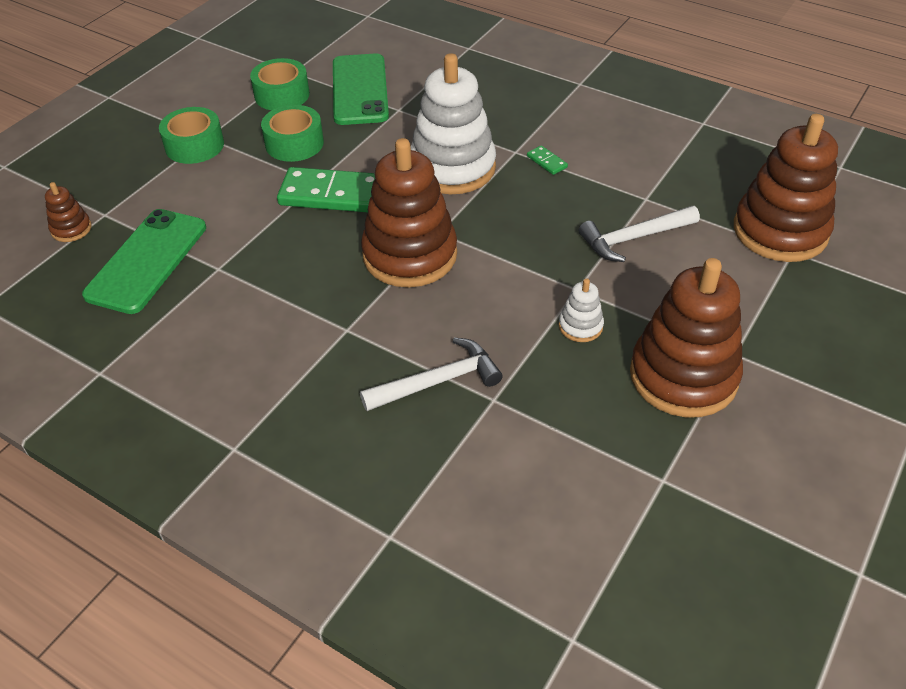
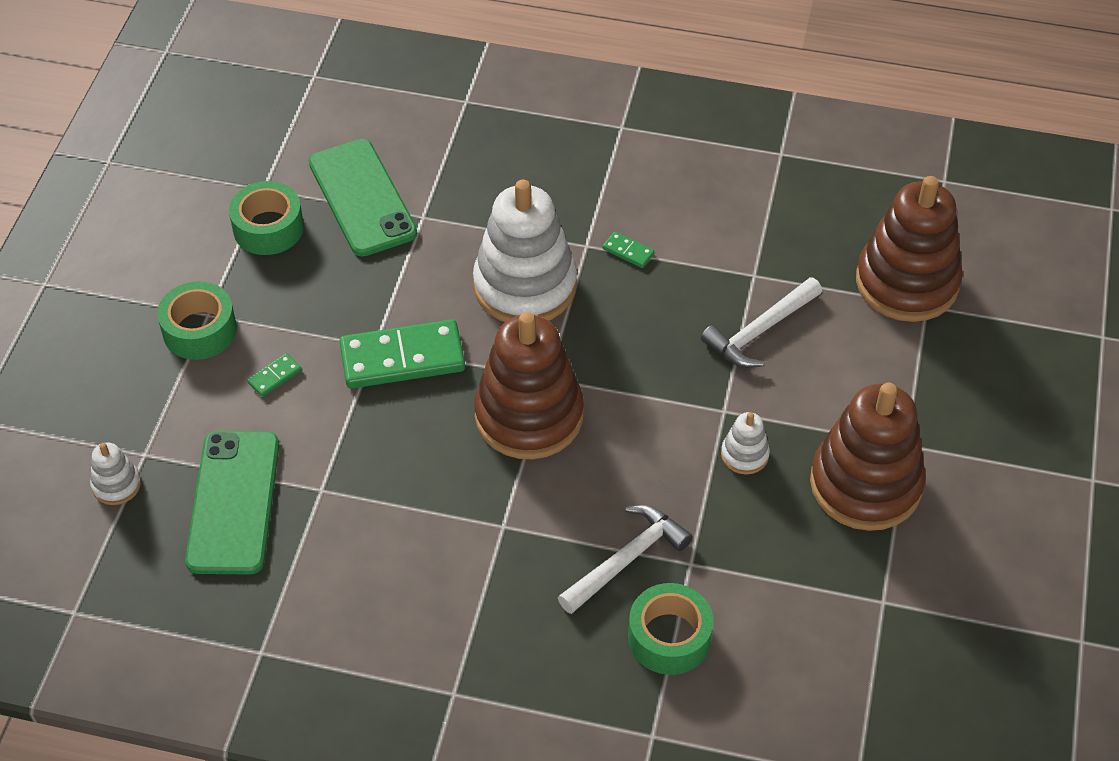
camera: 20 degrees left, 5 degrees up
brown stacking toy [45,182,91,242] -> white stacking toy [90,443,141,505]
green tape [261,105,324,162] -> green tape moved to [628,583,713,675]
none -> green domino [247,353,302,397]

